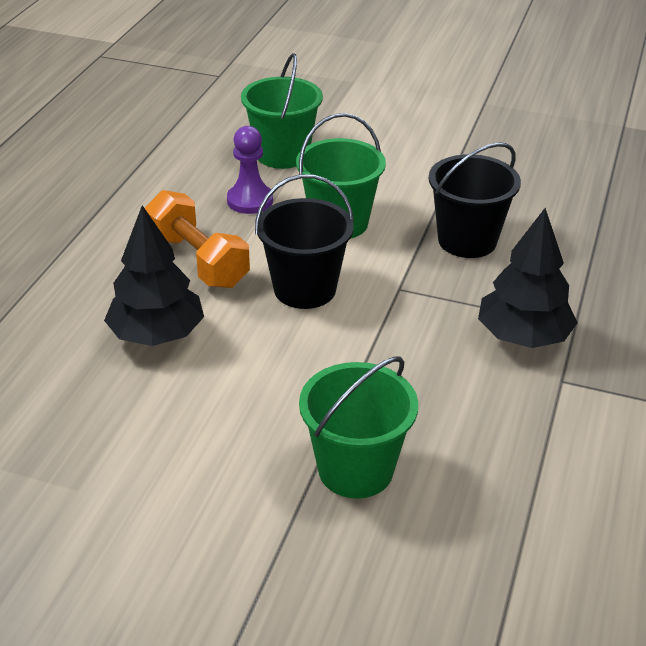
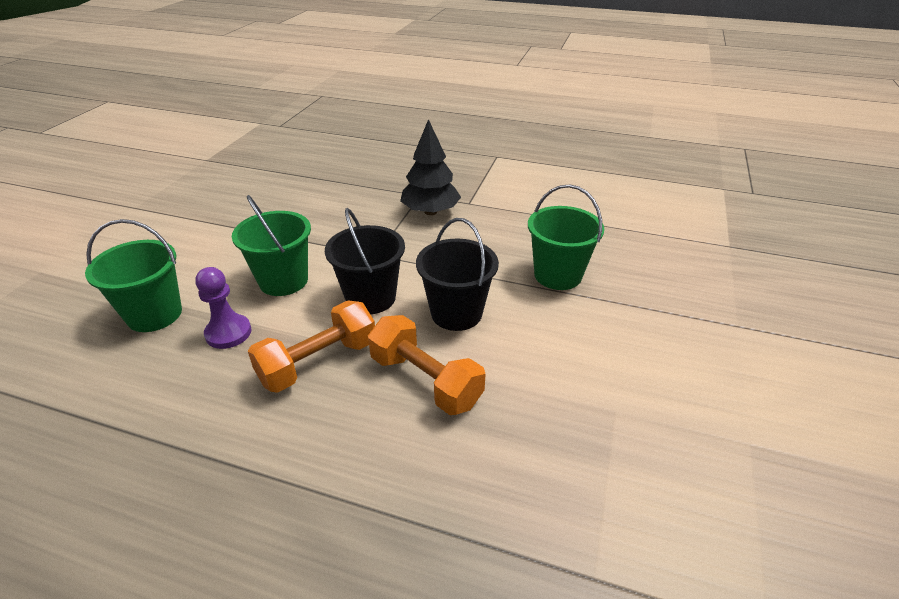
camera: 90 degrees left, 0 degrees up
black tree [104,205,204,346] -> orange dumbbell [368,315,485,415]
black bucket [429,142,521,258] -> black bucket moved to [416,218,499,331]

